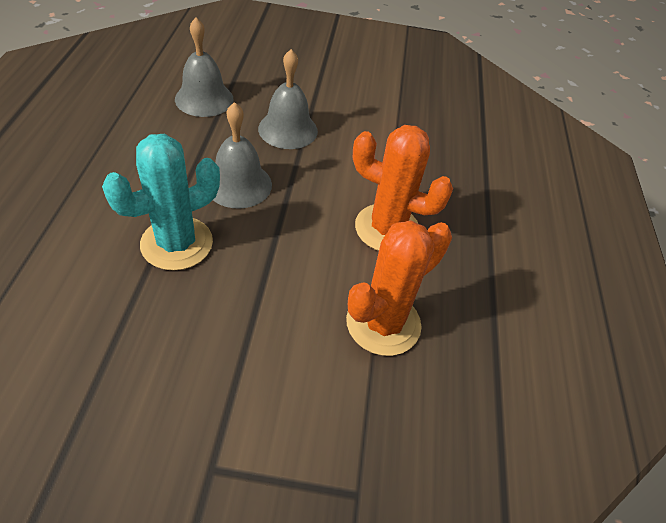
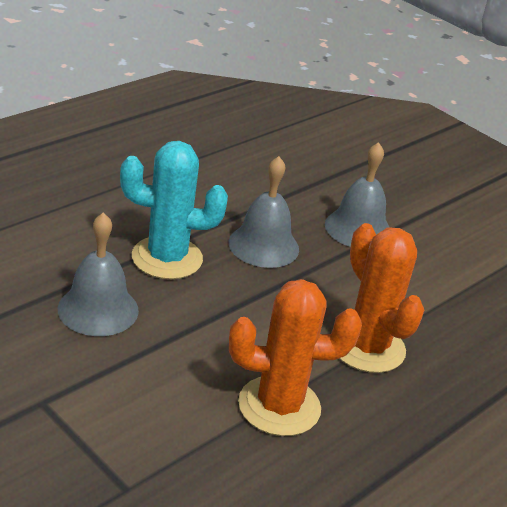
camera: 40 degrees right, 15 degrees down
grey bell [175,18,234,117] -> grey bell moved to [58,213,139,336]

